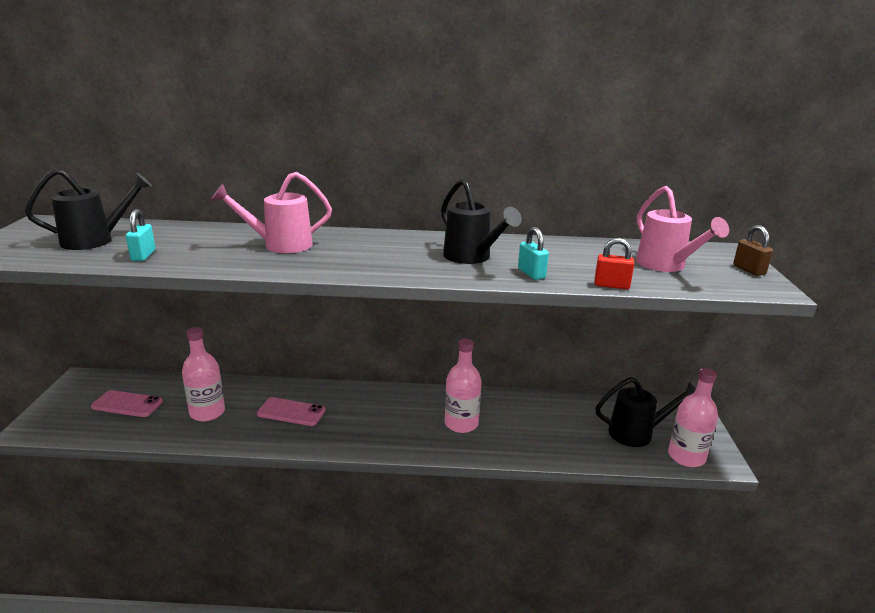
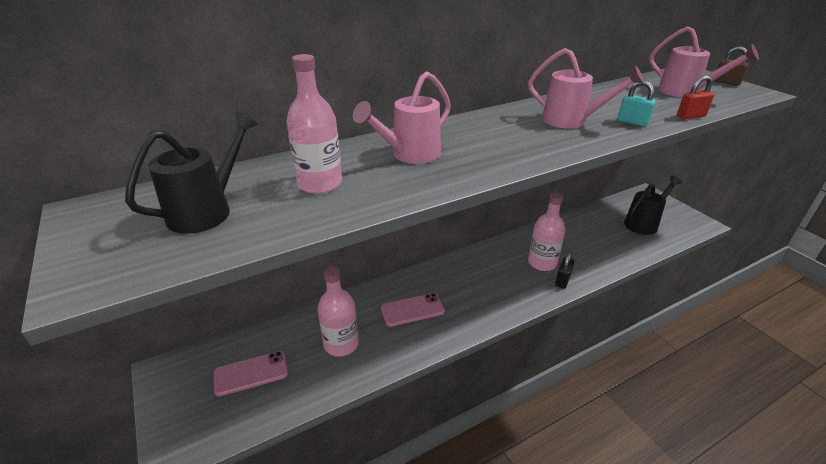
camera: 30 degrees left, 10 degrees up
turquoise padlock [126,209,156,261] -> none
black watering can [441,179,522,264] -> pink watering can [528,48,645,129]
pink bottle [668,368,718,467] -> pink bottle moved to [286,54,342,194]
none -> black padlock [555,252,575,289]

